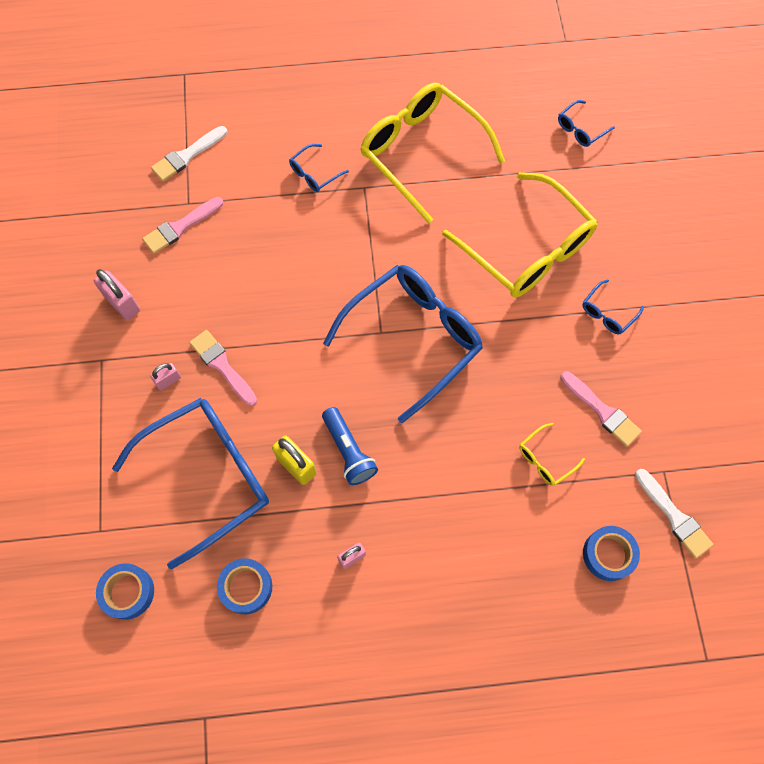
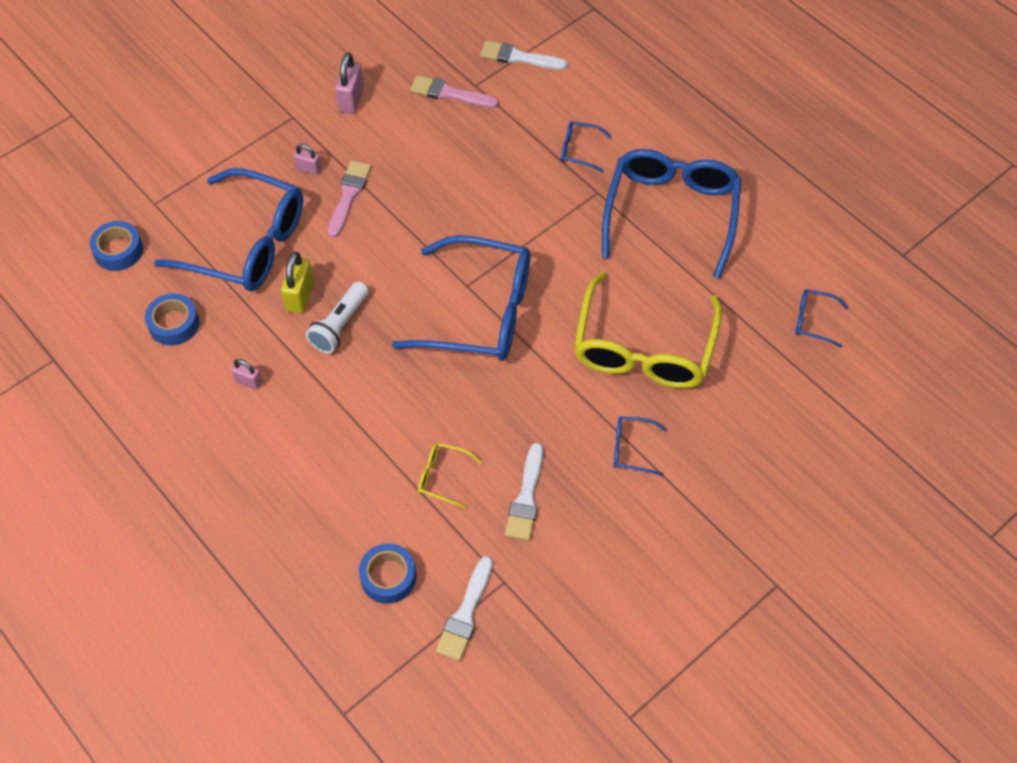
camera: 55 degrees right, 10 degrees down
blue flashlight [322,407,378,485] -> white flashlight [306,282,369,353]
yellow glasses [360,83,505,224] -> blue glasses [602,149,741,279]
pink brush [560,371,642,447] -> white brush [505,443,543,541]

